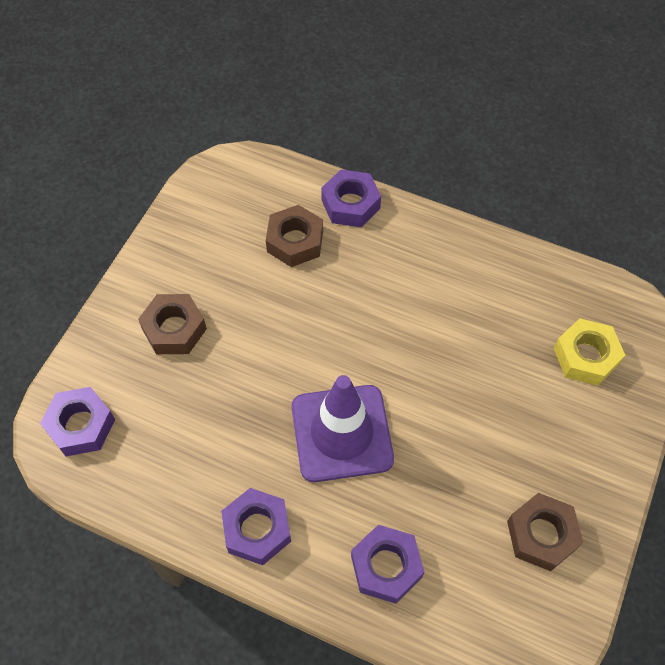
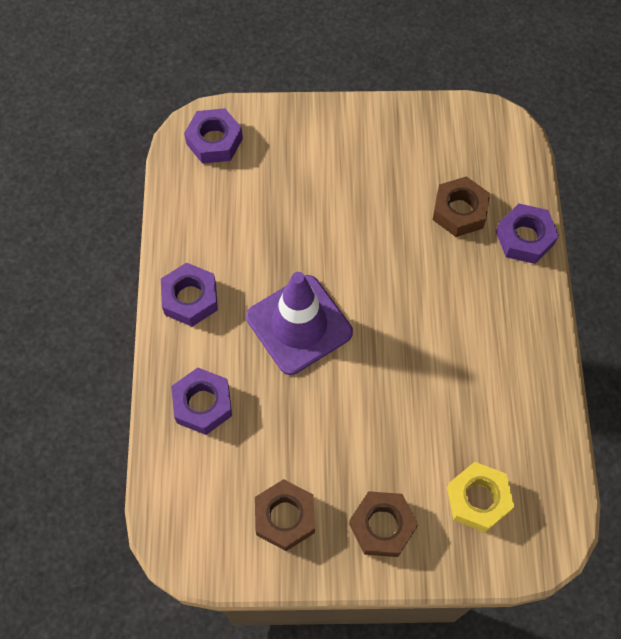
camera: 65 degrees right, 5 degrees up
brown nut [138,294,207,354] -> brown nut moved to [349,491,418,557]

